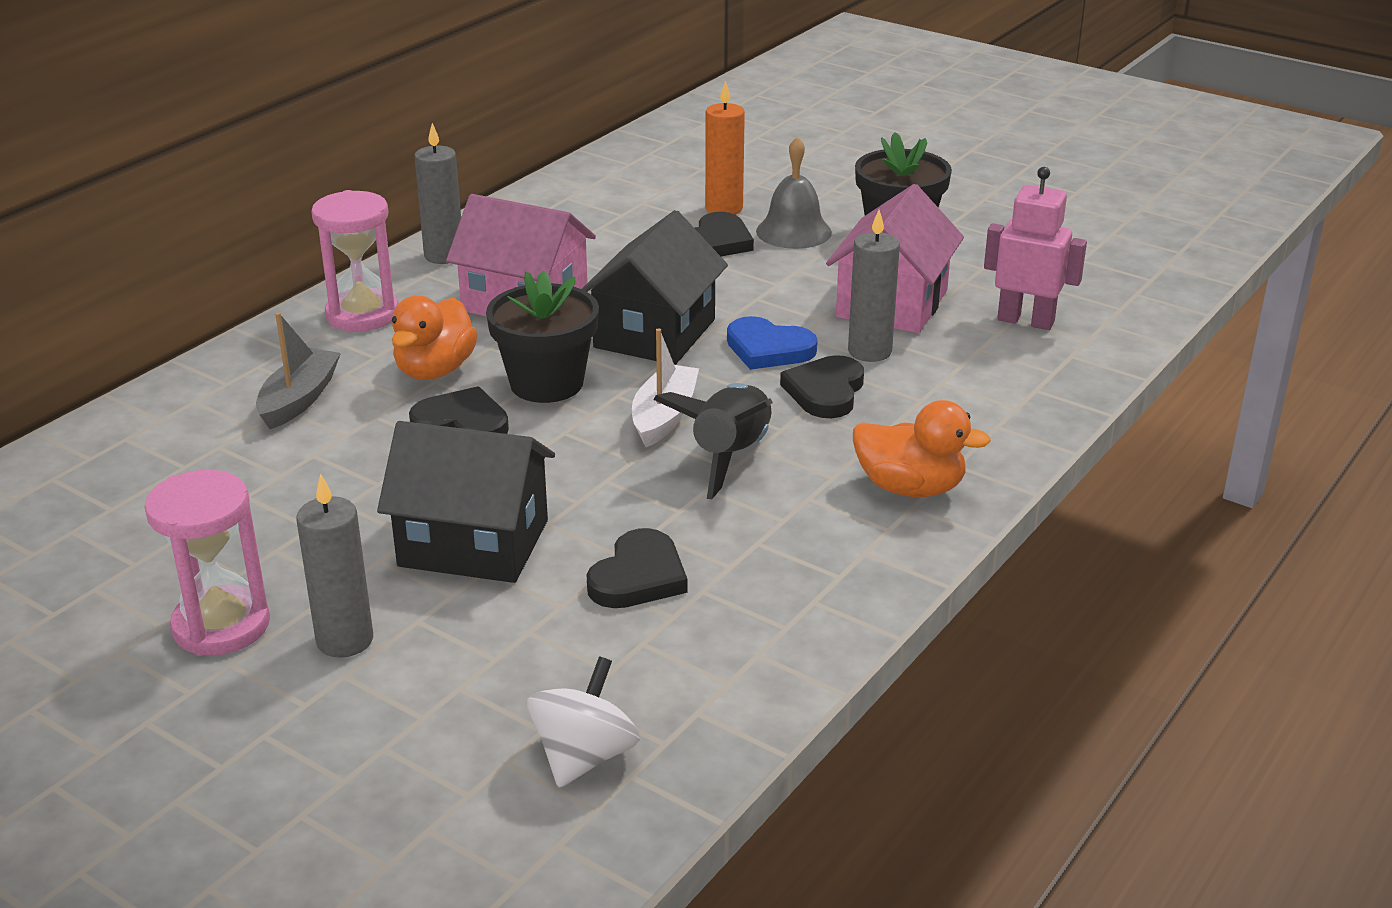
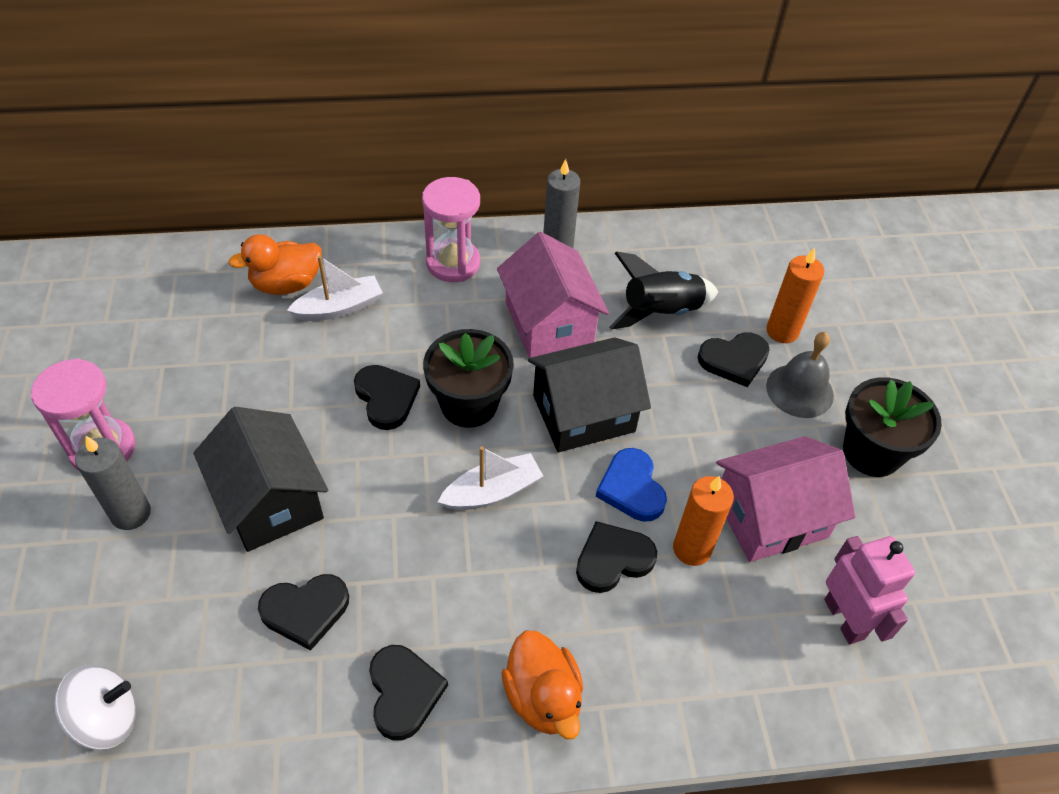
camera: 45 degrees right, 20 degrees up
grey boat [256,312,341,429] -> white boat [287,255,383,321]
orange duck [392,295,478,379] -> orange duck moved to [228,234,322,295]
black rocket [653,383,773,499] -> black rocket moved to [609,252,718,330]
grey candle [848,210,900,362] -> orange candle [673,476,734,566]
none -> black heart [369,645,448,740]

